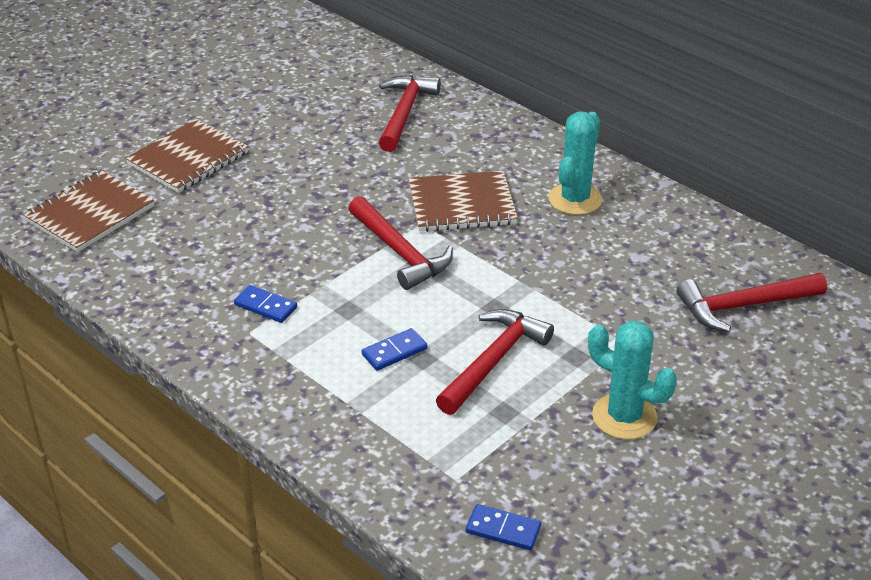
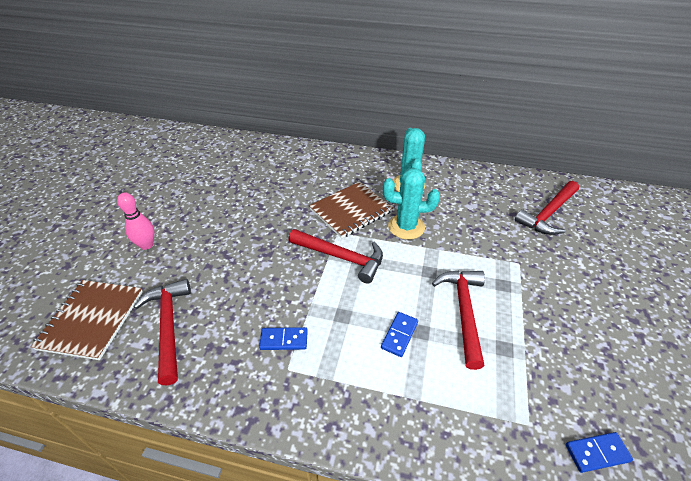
camera: 30 degrees left, 5 degrees up
brown notebook [125,119,248,193] -> pink bowling pin [117,193,154,250]
red hammer [379,75,441,152] -> red hammer moved to [133,279,191,385]
turquoise cactus [588,320,677,440] -> turquoise cactus moved to [383,168,440,240]

